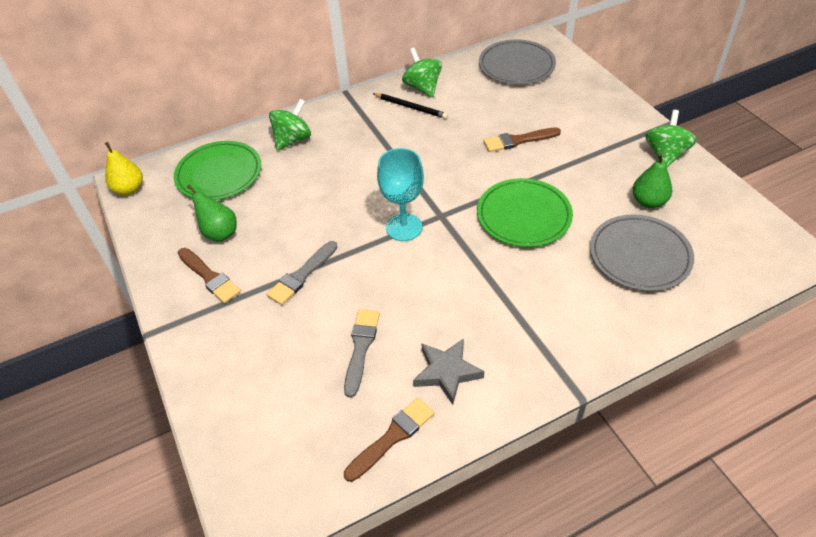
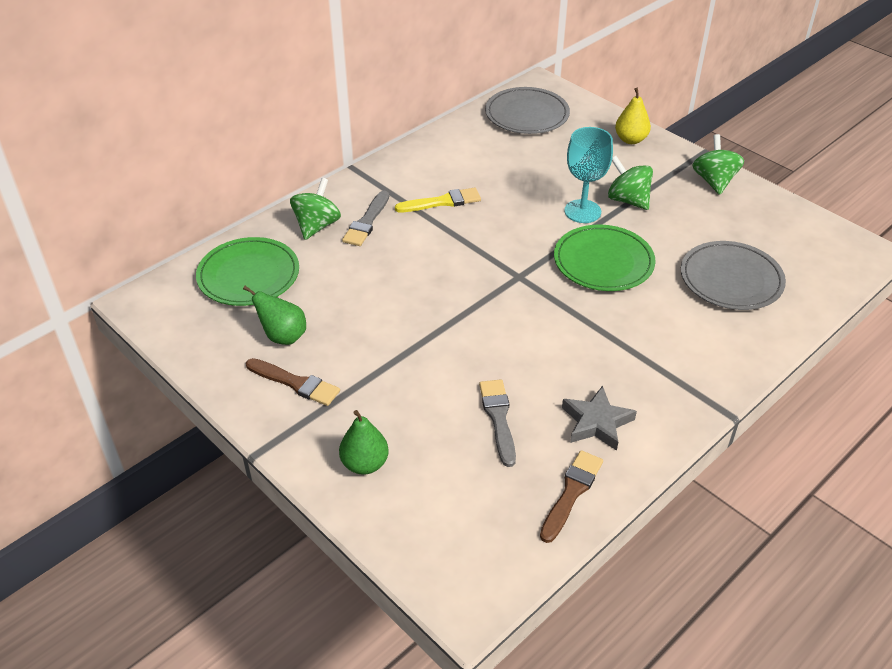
camera: 20 degrees left, 5 degrees down
yellow pear [105,142,143,195] -> yellow pear moved to [615,88,651,144]
grey brush [266,241,338,305] -> grey brush moved to [342,191,389,246]
black pencil [373,93,448,119] -> none
turquoise goblet [377,148,424,241] -> turquoise goblet moved to [564,127,613,223]
green spinning top [402,48,442,97] -> green spinning top moved to [608,156,653,210]
brown brush [483,127,561,152] -> none
green pear [633,153,672,208] -> green pear moved to [339,410,389,475]
none -> yellow brush [395,188,481,212]

